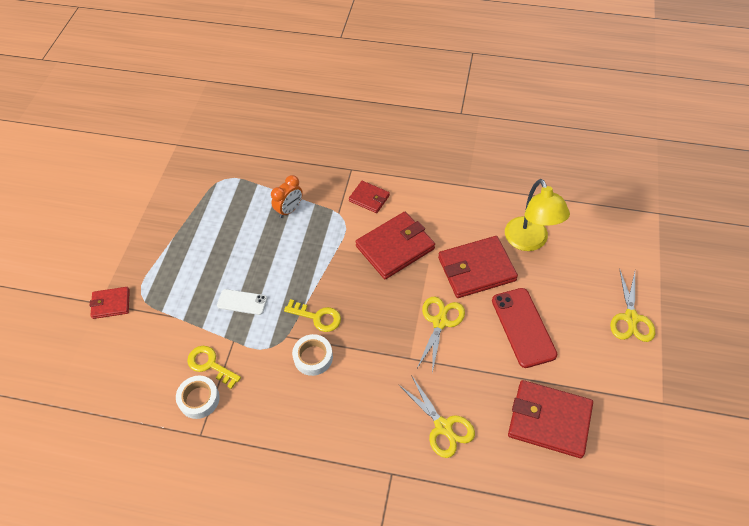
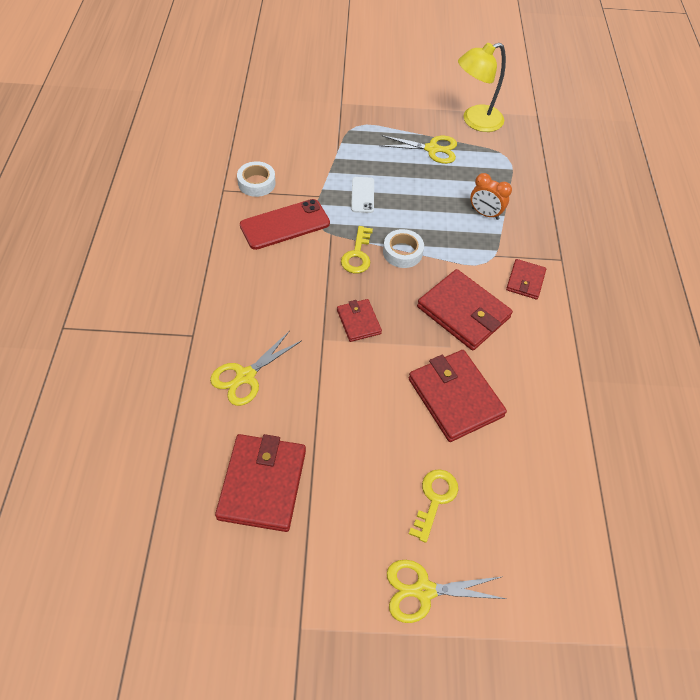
camera: 75 degrees right, 0 degrees up
red wallet [90,287,130,319] -> red wallet moved to [337,299,382,342]
yellow key [187,346,241,389] -> yellow key moved to [409,469,458,543]
white tape [292,334,333,376] -> white tape moved to [383,229,424,268]
yellow scissors [417,296,465,373] -> yellow scissors moved to [379,135,457,164]
red phone [492,288,557,368] -> red phone moved to [240,199,330,250]
yellow lamp [505,179,570,251] -> yellow lamp moved to [458,43,506,132]

